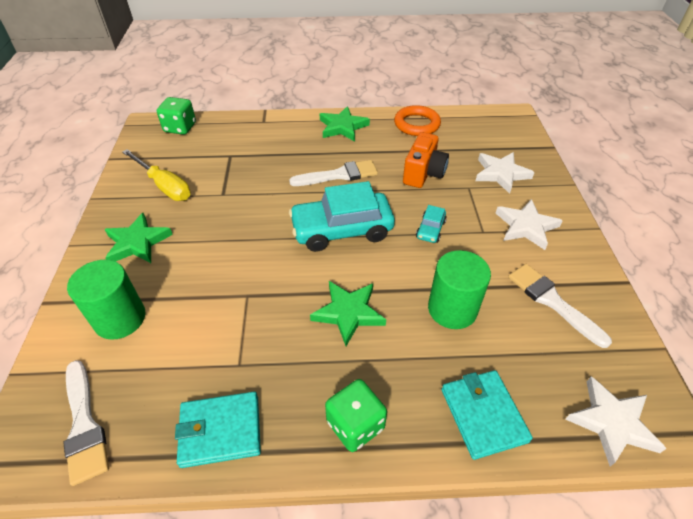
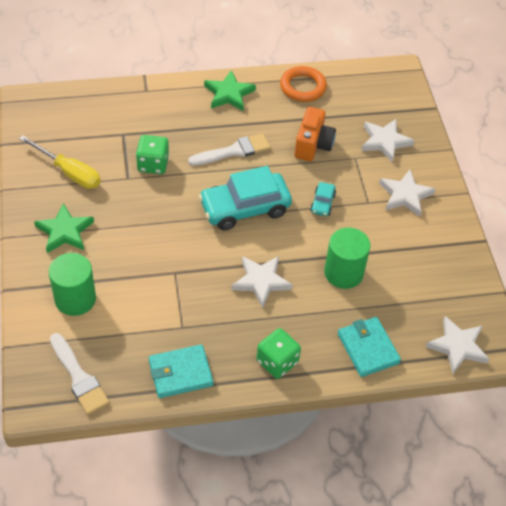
camera: 10 degrees left, 5 degrees up
green dice [157,97,196,135] -> green dice moved to [136,135,169,174]
green star [310,281,386,346] -> white star [232,256,292,308]
white brush [508,264,612,348] -> none

